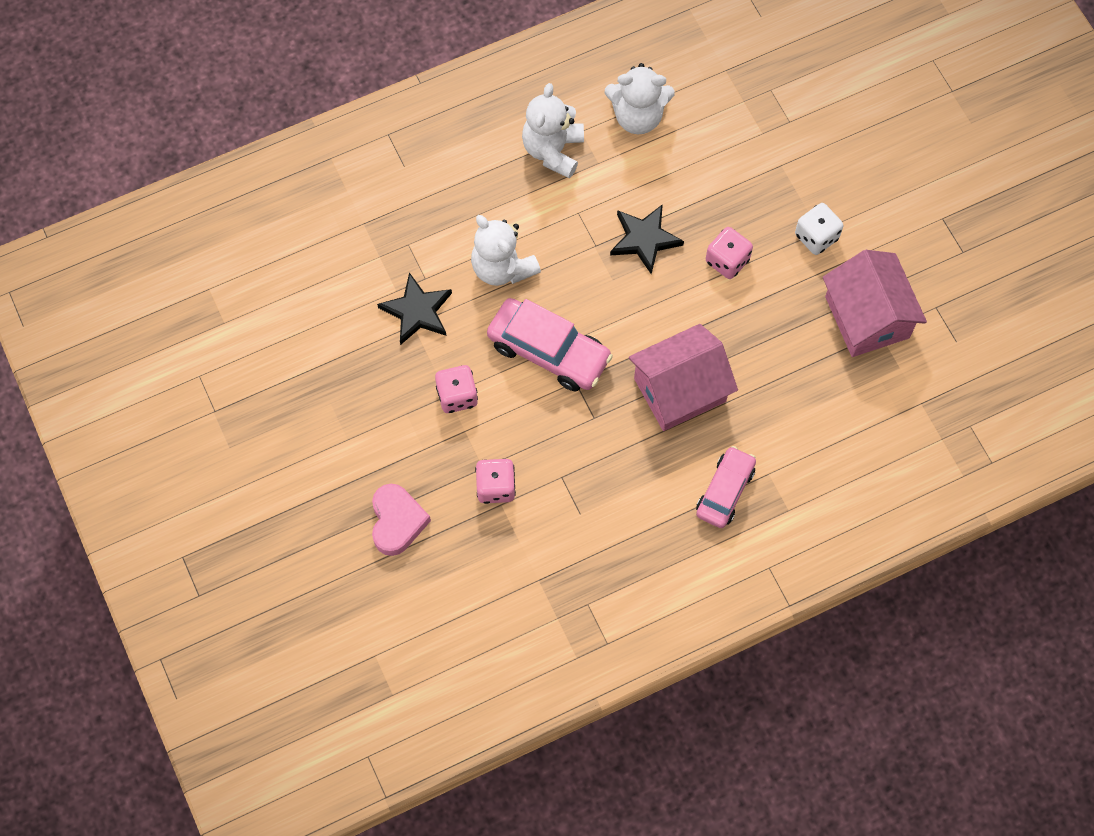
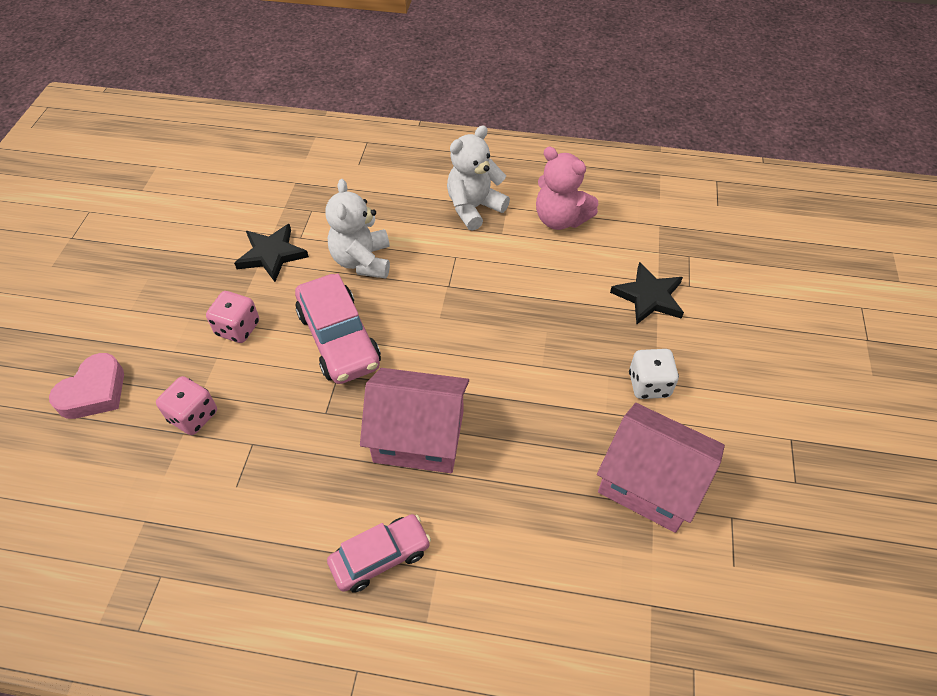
camera: 35 degrees right, 15 degrees down
white teddy bear [605,63,675,134] -> pink teddy bear [536,147,598,230]
black star [610,204,684,274] -> black star moved to [610,262,684,325]
pink dice [706,227,753,279] -> none
pink house [823,250,927,357] -> pink house turned 75 degrees counterclockwise [597,403,725,533]

